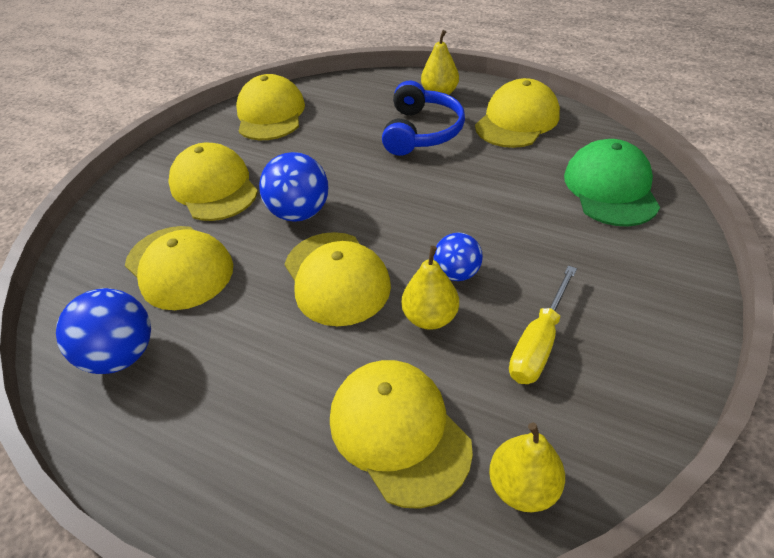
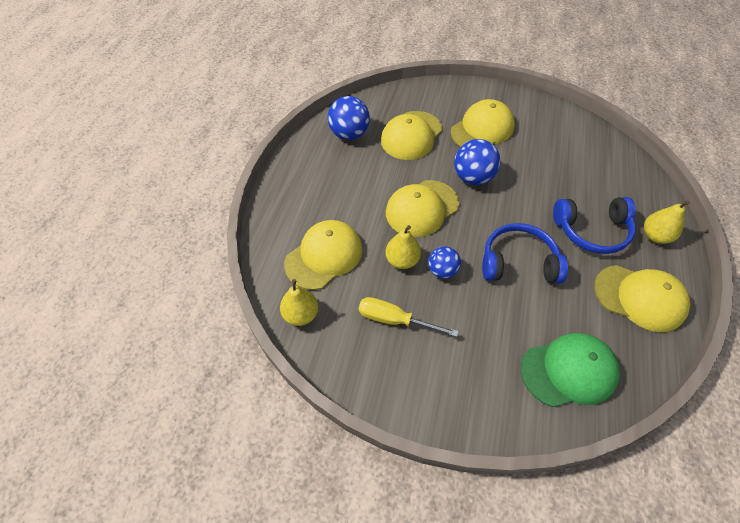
camera: 75 degrees right, 10 degrees up
yellow cap [236,74,305,140] -> none
none -> blue headphones [482,223,568,283]

